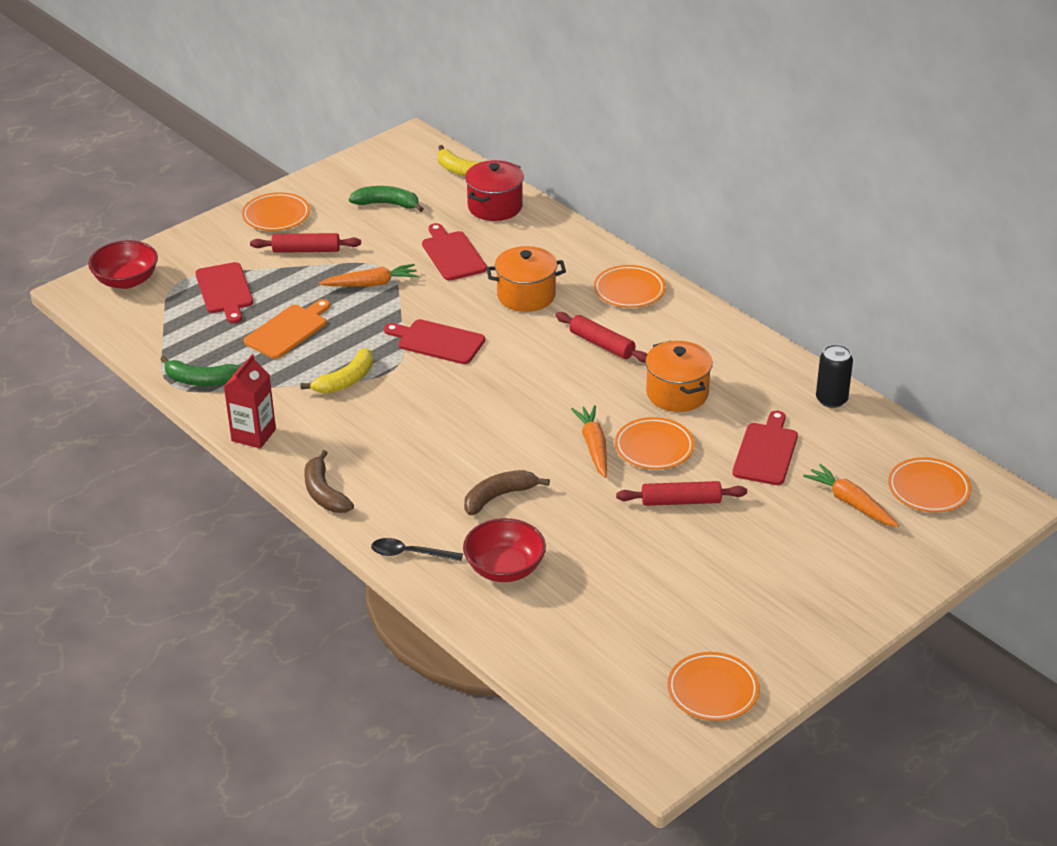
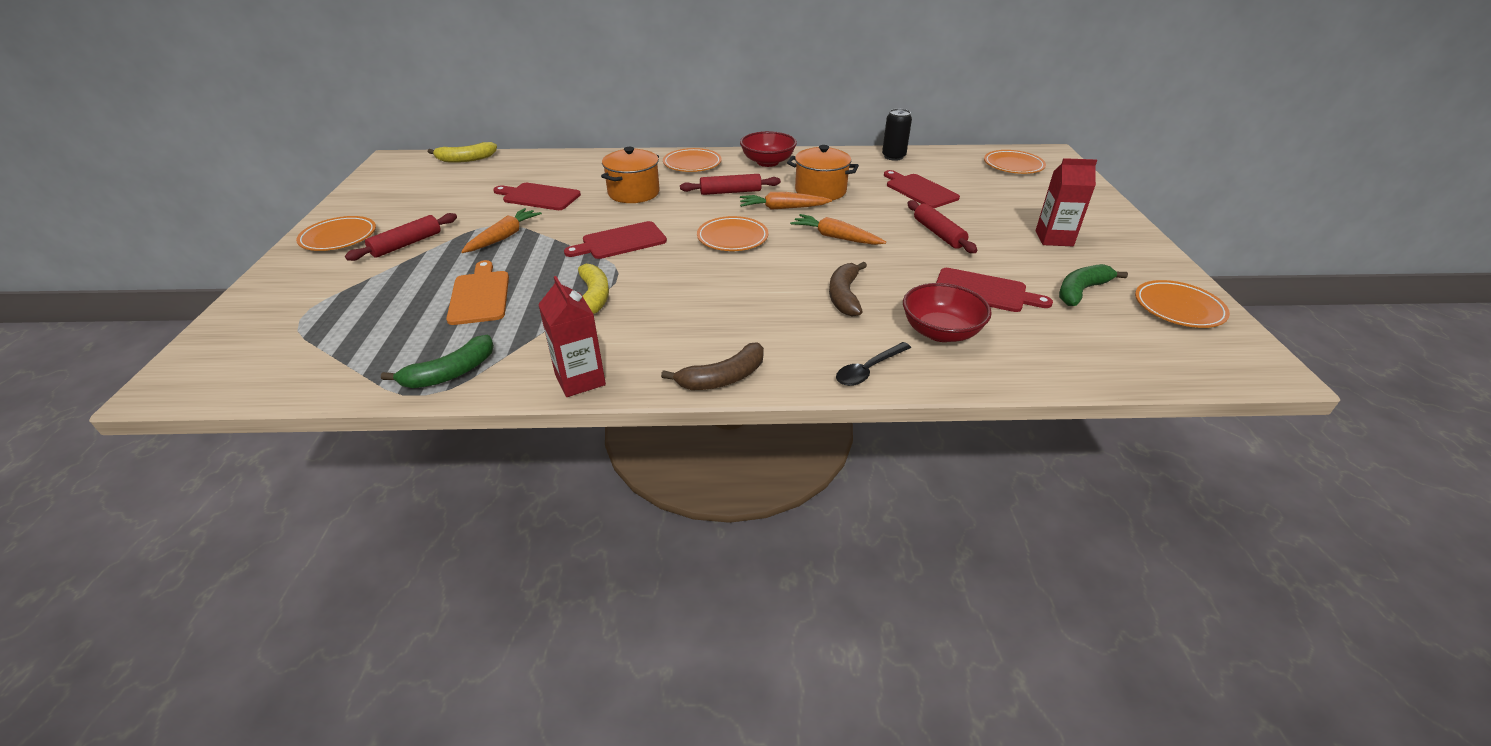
camera: 50 degrees left, 0 degrees up
red bowl [88,240,158,289] -> red bowl moved to [740,131,797,167]
red cutting board [195,262,253,323] -> red cutting board moved to [936,268,1053,312]
brown banana [304,450,354,513] -> brown banana turned 45 degrees counterclockwise [661,342,764,390]
green banana [349,186,424,212] -> green banana moved to [1059,264,1128,306]
red pot [465,160,524,221] -> none
orange plate [615,417,695,469] -> orange plate moved to [697,216,768,251]
red rolling pin [616,481,747,506] -> red rolling pin turned 60 degrees counterclockwise [907,200,977,253]
orange carrot [803,464,899,527] -> orange carrot moved to [740,192,832,210]
none -> red carton [1035,158,1097,246]

